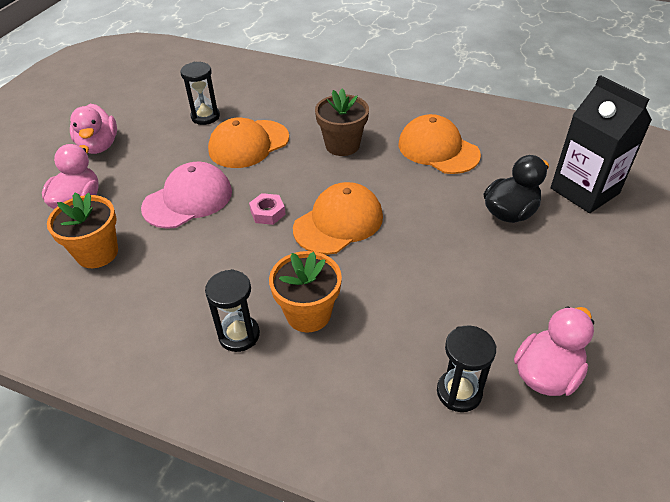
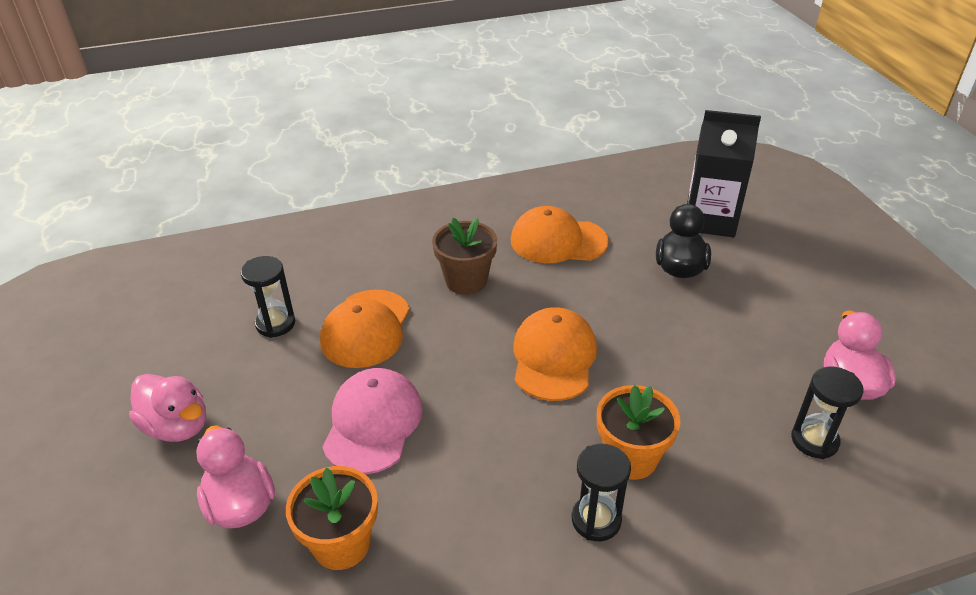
camera: 40 degrees left, 5 degrees down
pink nut [249,193,286,225] -> none

